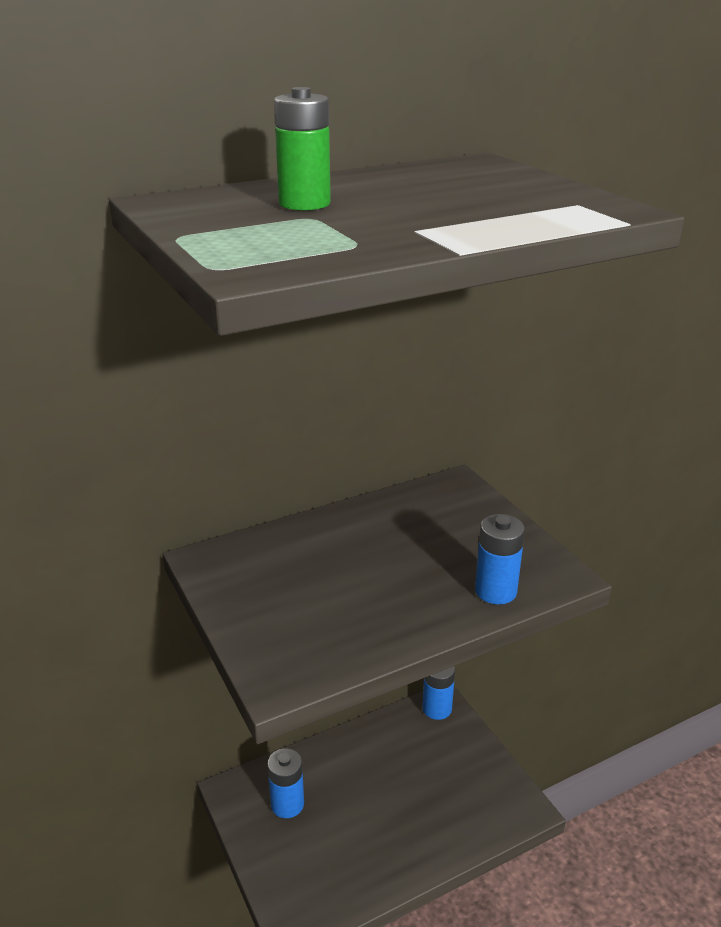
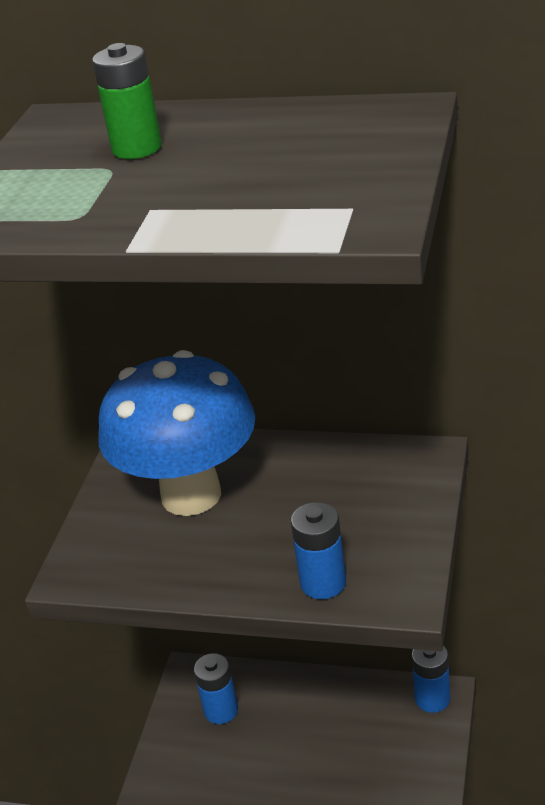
camera: 45 degrees right, 5 degrees up
none -> blue mushroom [98,350,255,516]

